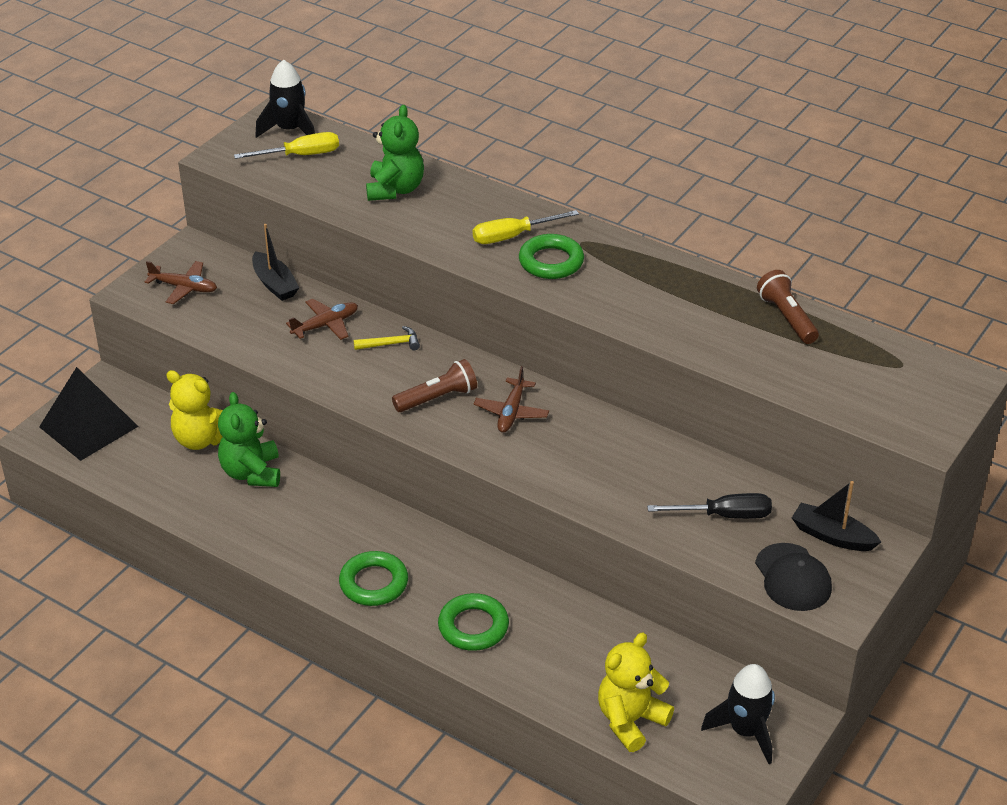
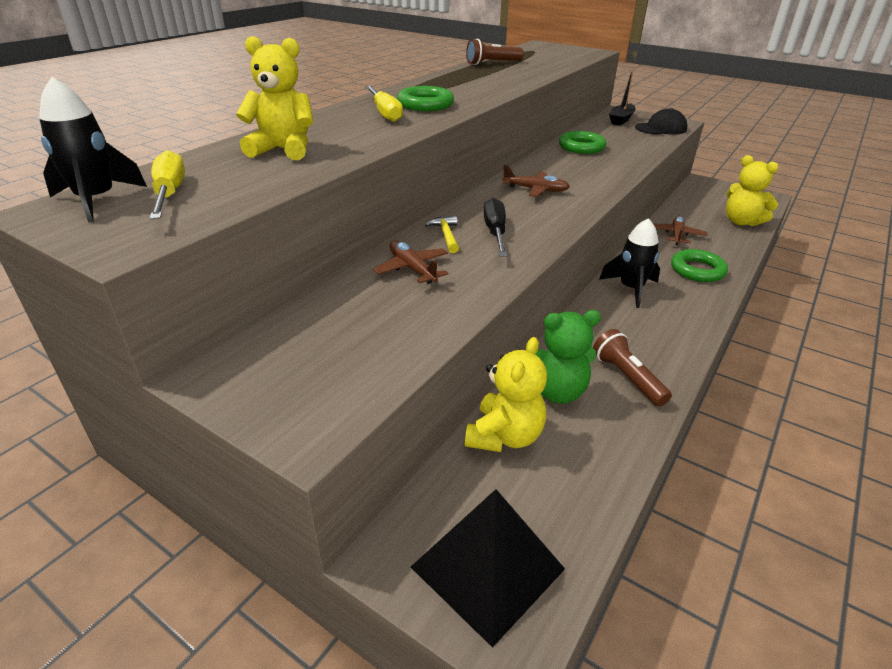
camera: 90 degrees left, 5 degrees down
brown plane [145,261,217,304] -> brown plane moved to [654,216,708,245]
black boat [252,224,300,301] -> none
green ring [339,551,408,606] -> green ring moved to [559,131,607,154]
green teddy bear [366,105,424,201] -> yellow teddy bear [236,36,313,160]
brown flashlight [392,359,477,412] -> brown flashlight moved to [593,329,672,406]
black screwdriver [647,493,772,519] -> black screwdriver moved to [483,198,507,256]
black rocket [701,664,775,764] -> black rocket moved to [599,218,660,308]

